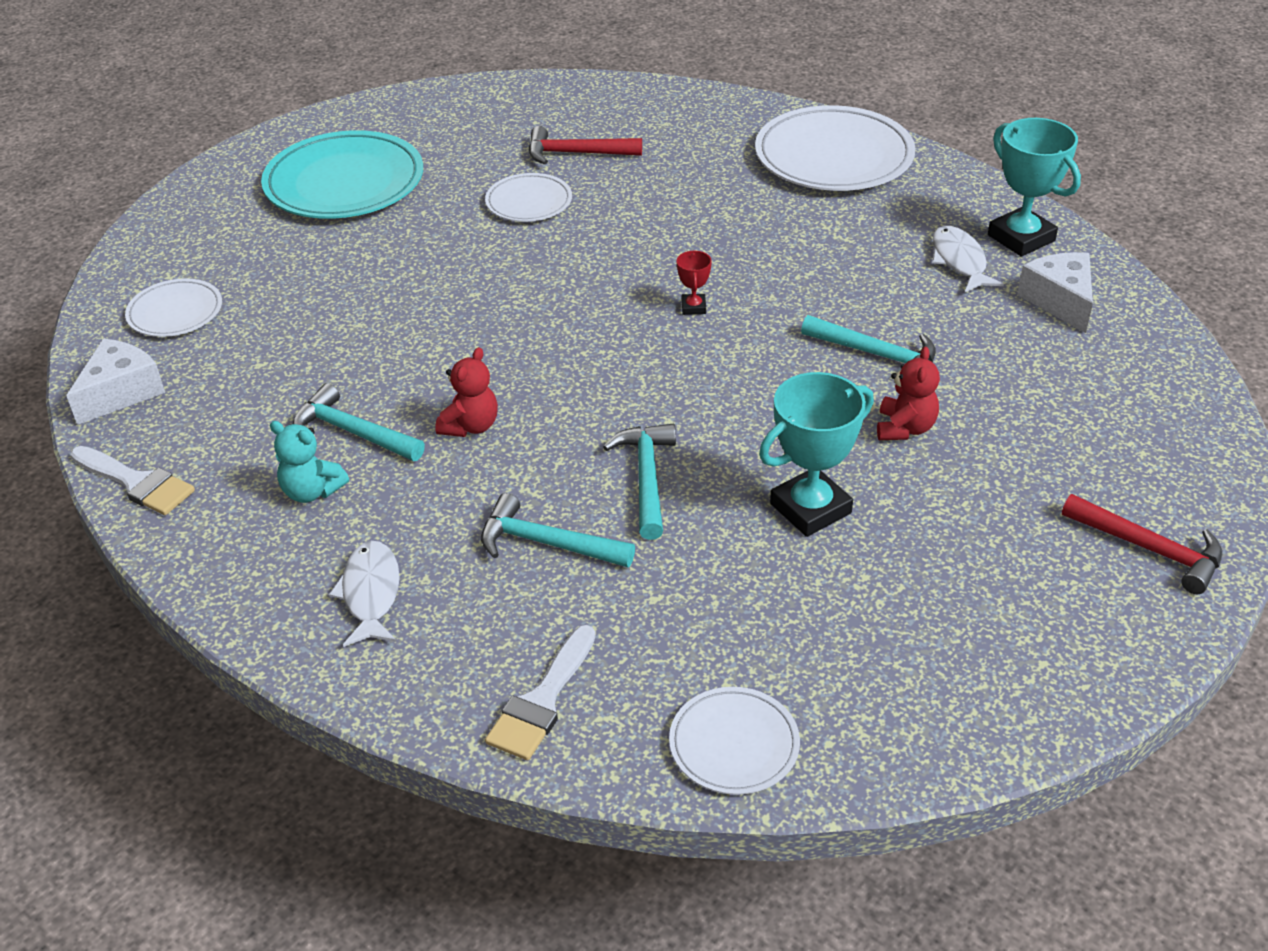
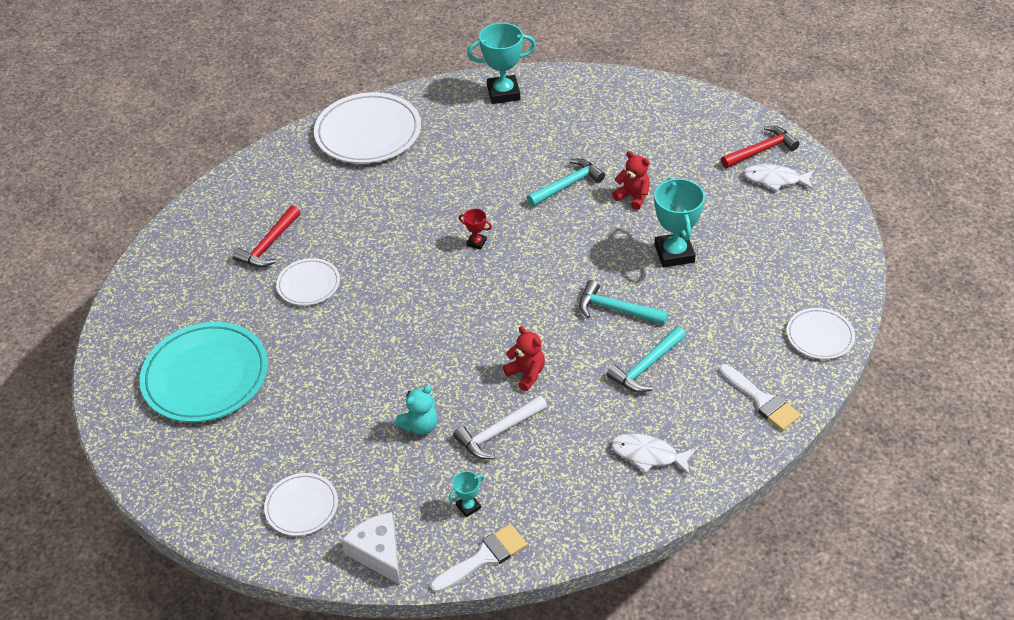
camera: 65 degrees left, 5 degrees up
turquoise teddy bear [270,421,349,503] -> turquoise teddy bear moved to [395,385,438,435]
turquoise hammer [293,383,425,461] -> white hammer [453,395,547,459]
white fish [932,226,1004,292] -> white fish moved to [743,164,814,191]
white cheese [1017,252,1093,333] -> none
none -> turquoise trophy [448,471,485,517]

